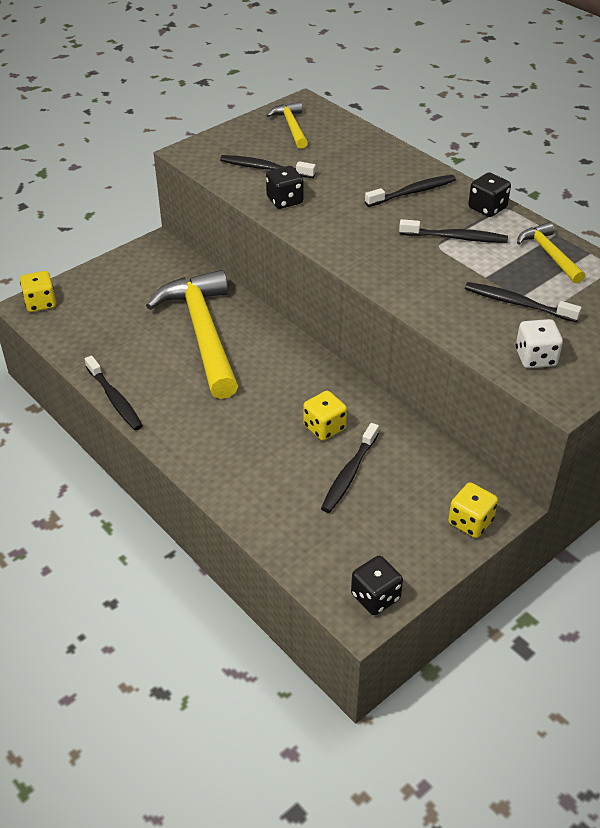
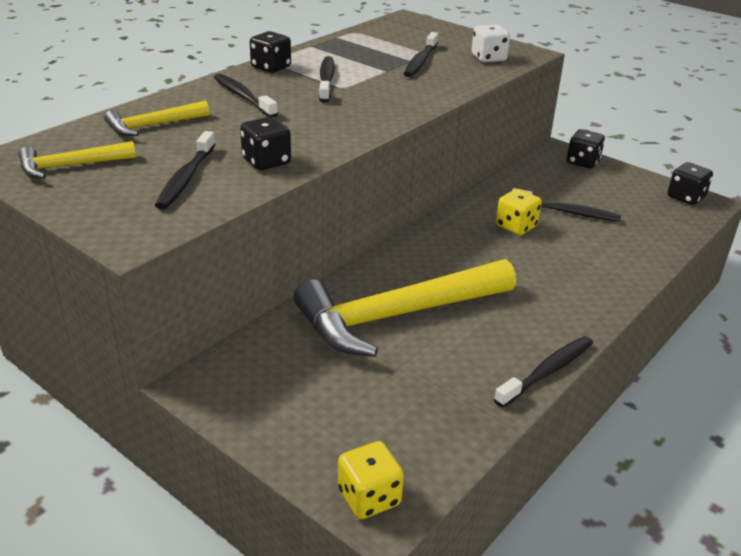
camera: 100 degrees left, 10 degrees down
yellow dice [448,482,498,538] -> black dice [567,129,605,169]
yellow hammer [517,222,585,283] -> yellow hammer moved to [104,101,209,136]

